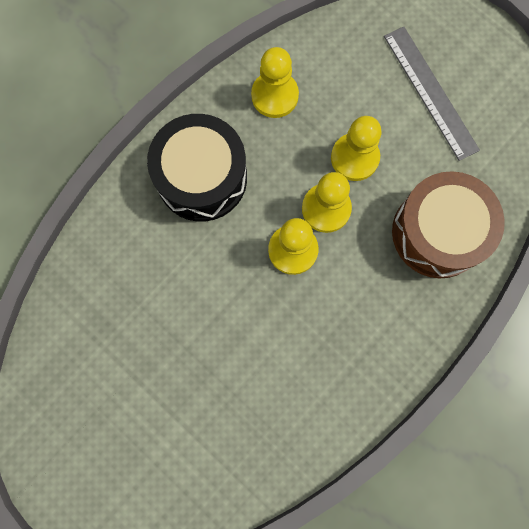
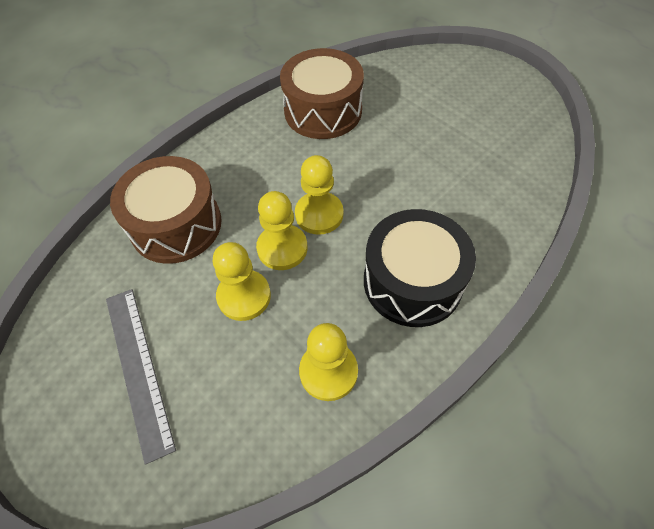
camera: 175 degrees left, 20 degrees down
none -> brown drum [280,48,364,139]

